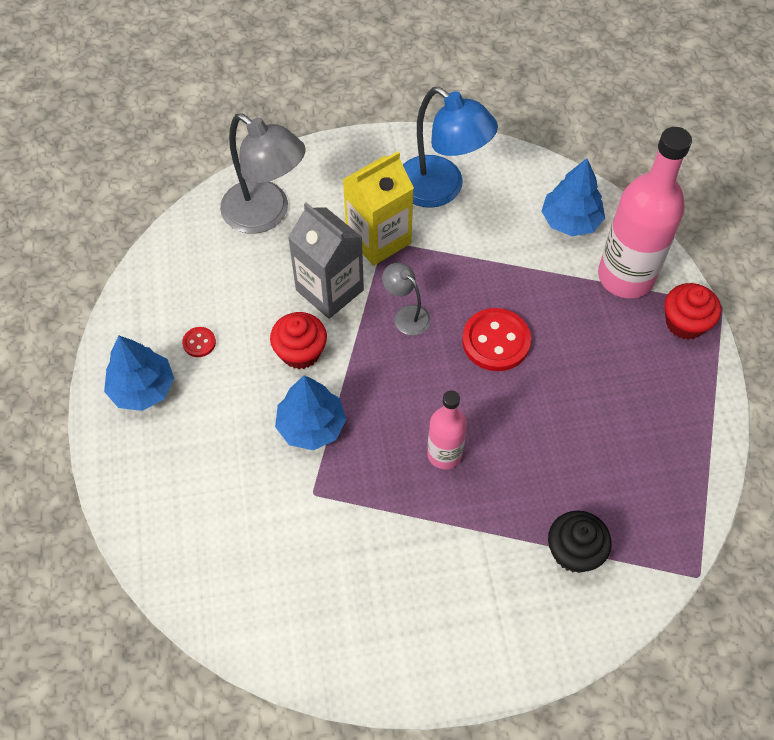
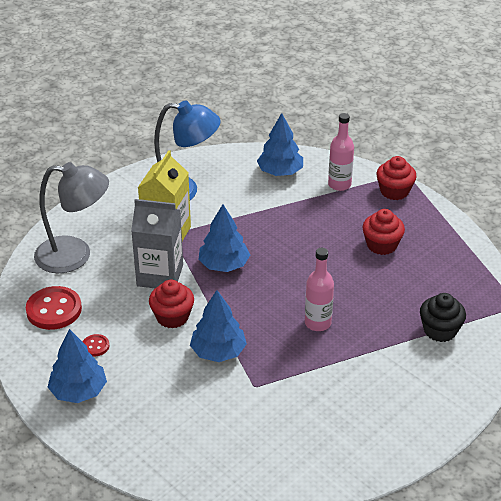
camera: 35 degrees left, 20 degrees down
grey lamp [382,263,430,335] -> blue tree [198,204,250,272]
red button [462,308,531,371] -> red button moved to [26,286,82,330]
pink bottle [598,127,692,298] -> pink bottle [328,113,354,191], size x0.55
none -> red cupcake [362,209,405,255]

